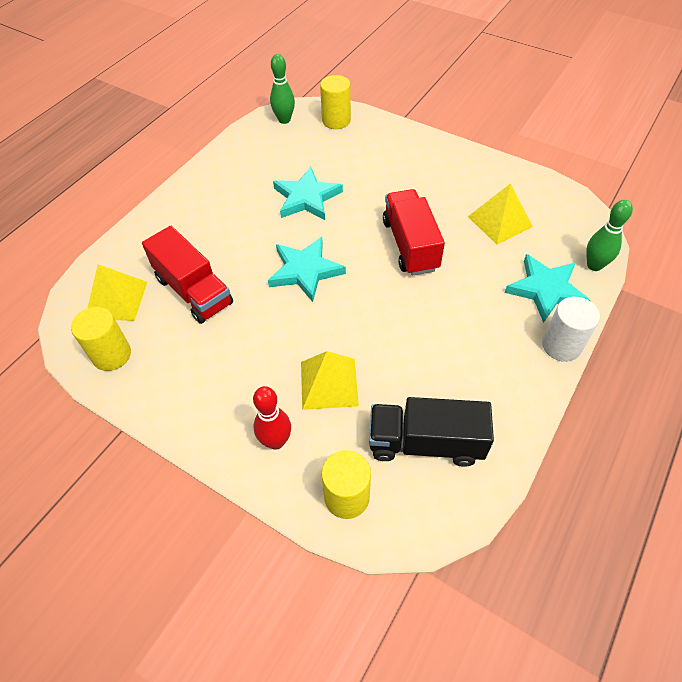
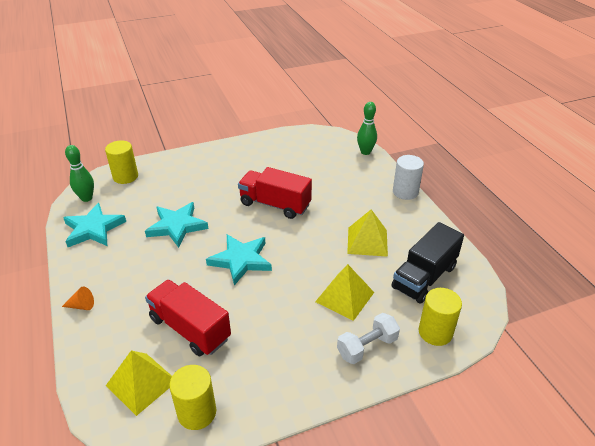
camera: 55 degrees left, 15 degrees down
red truck [142,226,233,324] -> red truck turned 135 degrees counterclockwise [145,280,231,356]
red bowling pin [253,386,291,450] -> white dumbbell [337,313,400,364]
yellow pyramid [468,183,533,244] -> yellow pyramid moved to [347,209,388,257]
turquoise star [505,254,591,323] -> turquoise star moved to [63,203,126,247]
none -> orange cone [62,287,94,310]

